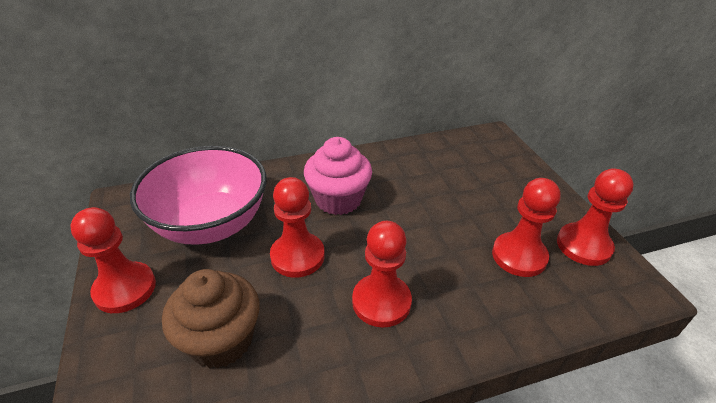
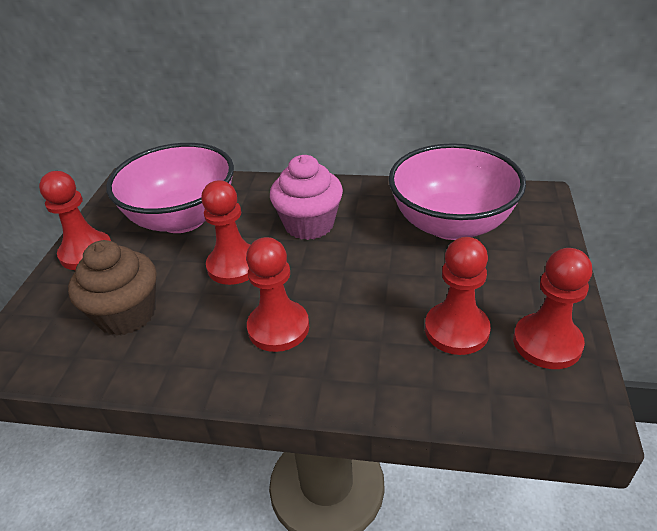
camera: 30 degrees right, 0 degrees up
none -> pink bowl [389,143,526,240]

